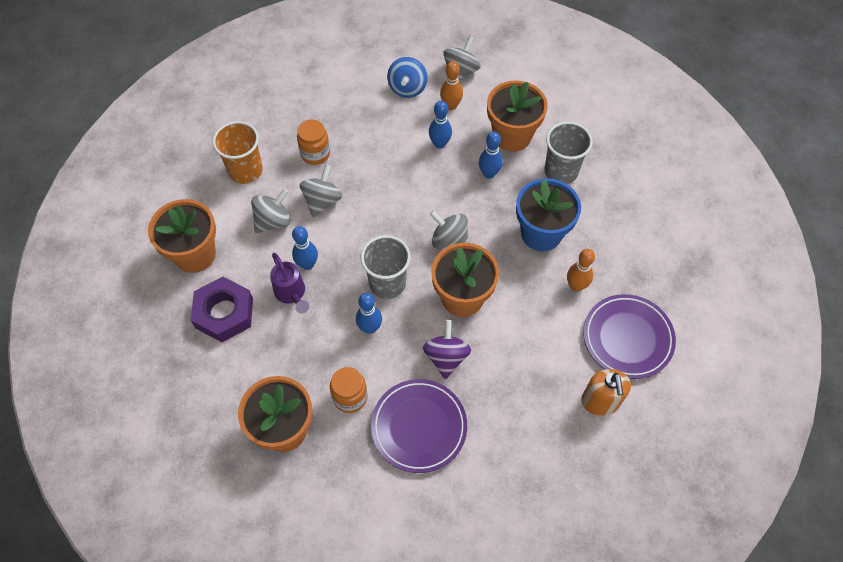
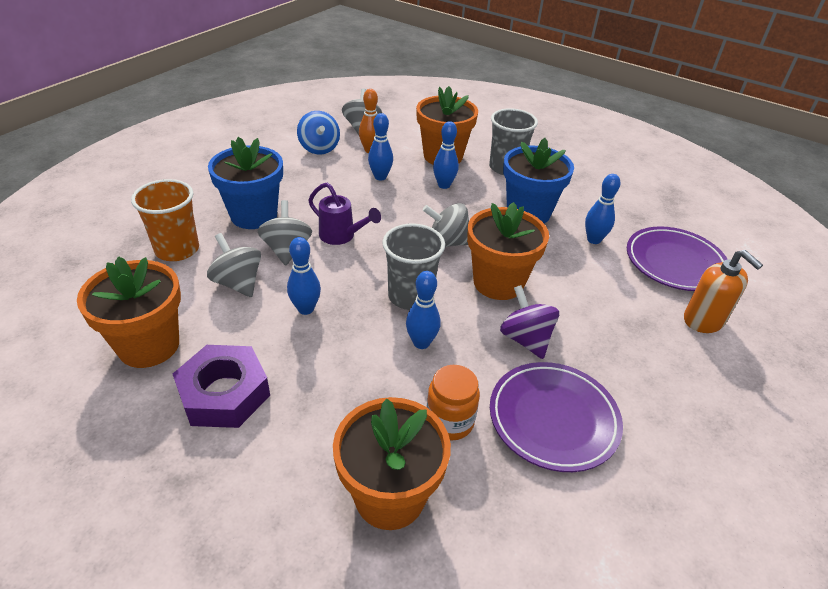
camera: 30 degrees left, 20 degrees down
grey spinning top [251,189,290,233] -> grey spinning top turned 60 degrees counterclockwise [207,233,261,297]
purple watering can [270,253,309,314] -> purple watering can moved to [308,183,381,245]
orange jar [297,119,330,165] -> blue flower pot [208,137,283,229]
orange bowling pin [567,249,595,292] -> blue bowling pin [585,174,620,244]

